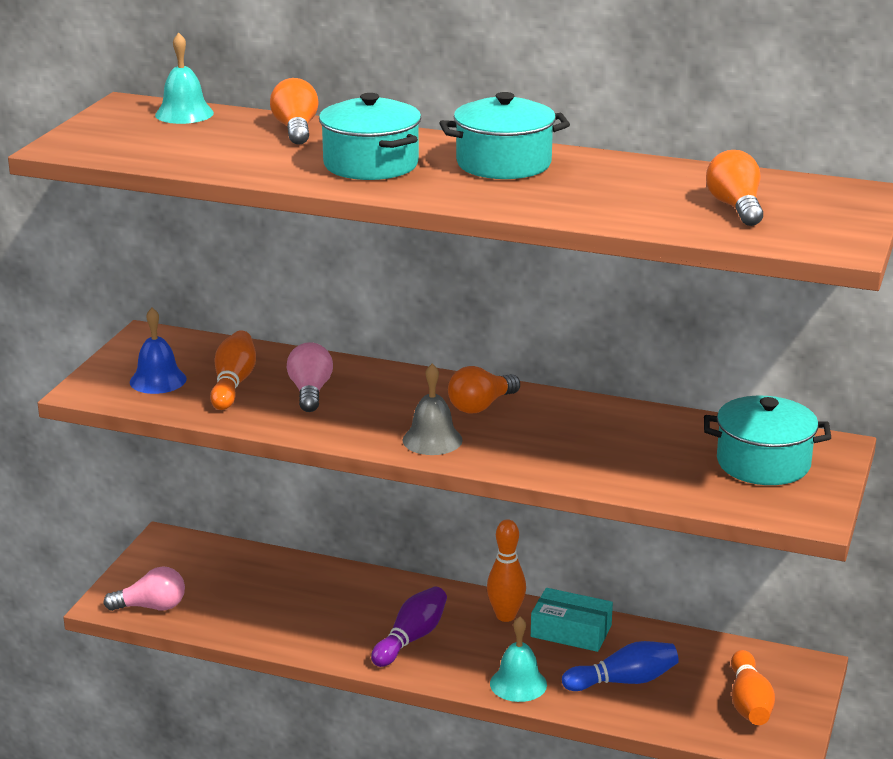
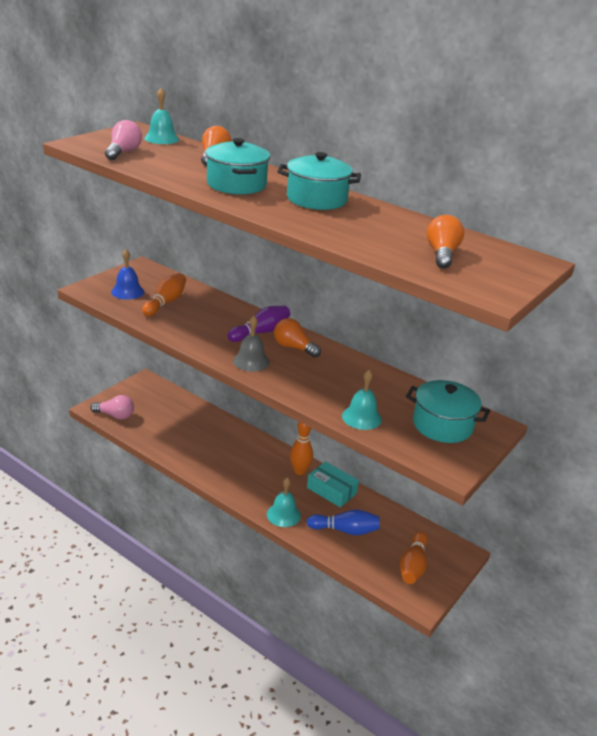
camera: 15 degrees right, 5 degrees up
pink light bulb [287,342,333,412] -> pink light bulb moved to [105,120,142,160]
purple bowling pin [371,586,447,667] -> purple bowling pin moved to [228,306,290,342]
orange light bulb [448,366,520,414] -> orange light bulb turned 60 degrees clockwise [274,318,321,357]
none -> turquoise bell [342,370,382,430]

